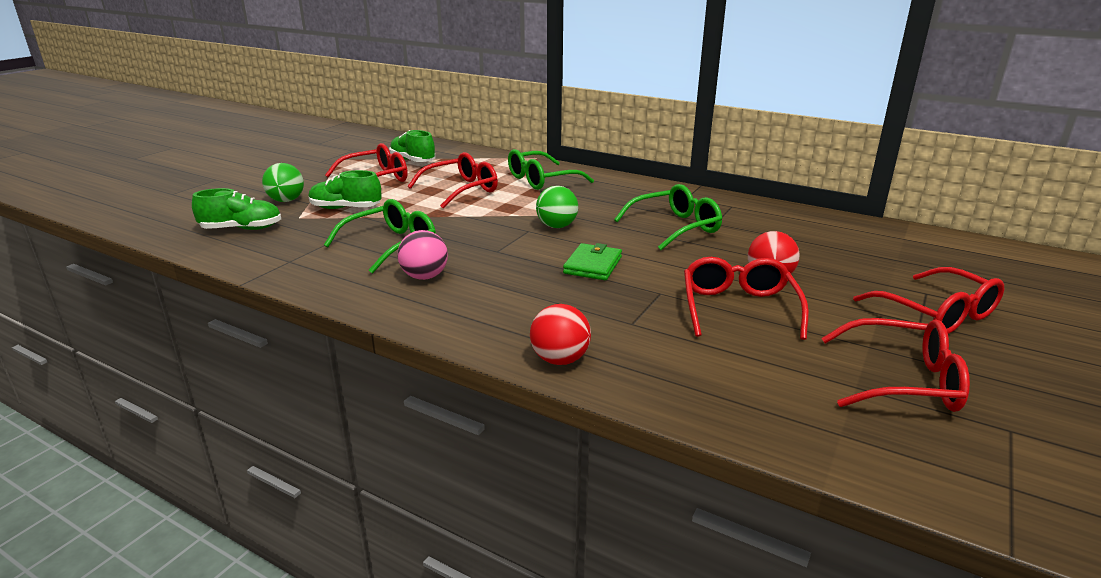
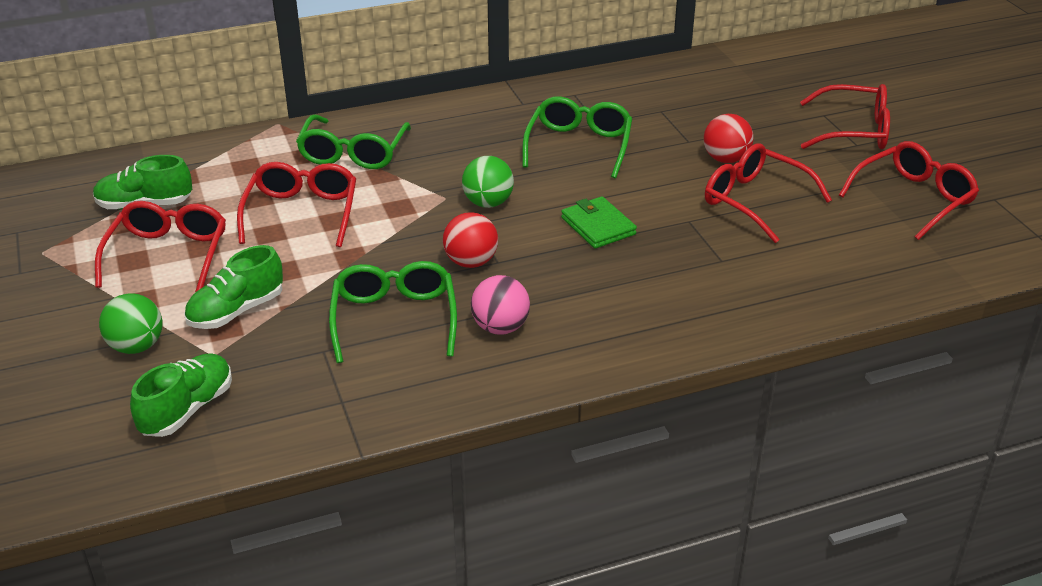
camera: 50 degrees left, 10 degrees up
red ball [530,304,591,365] -> red ball moved to [443,212,498,268]

